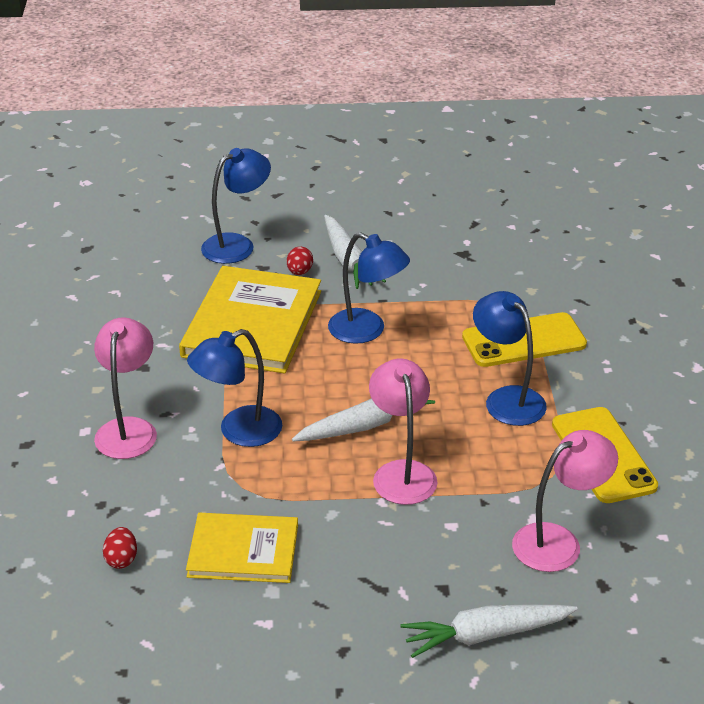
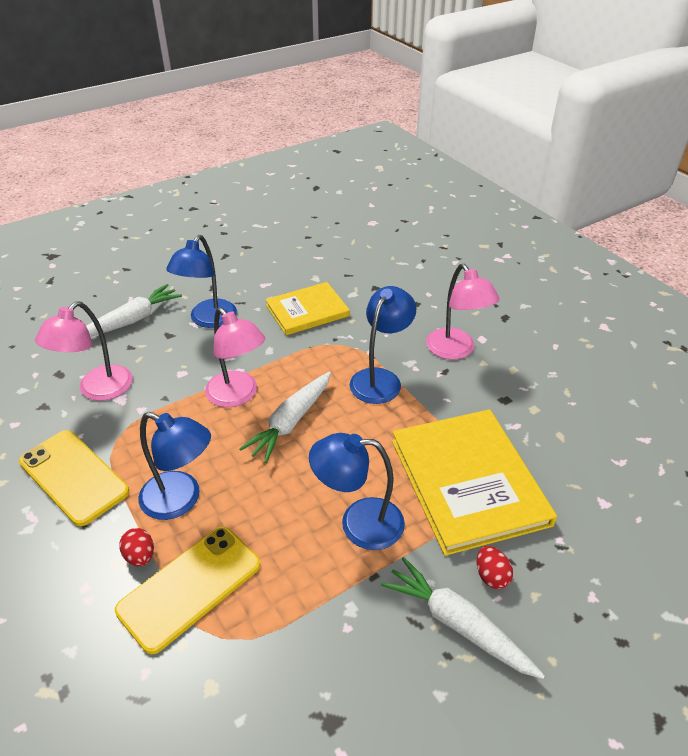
camera: 150 degrees right, 5 degrees up
red egg [103,527,137,569] -> red egg moved to [119,528,154,567]
blue lamp [201,148,271,264] -> blue lamp moved to [166,235,237,328]

